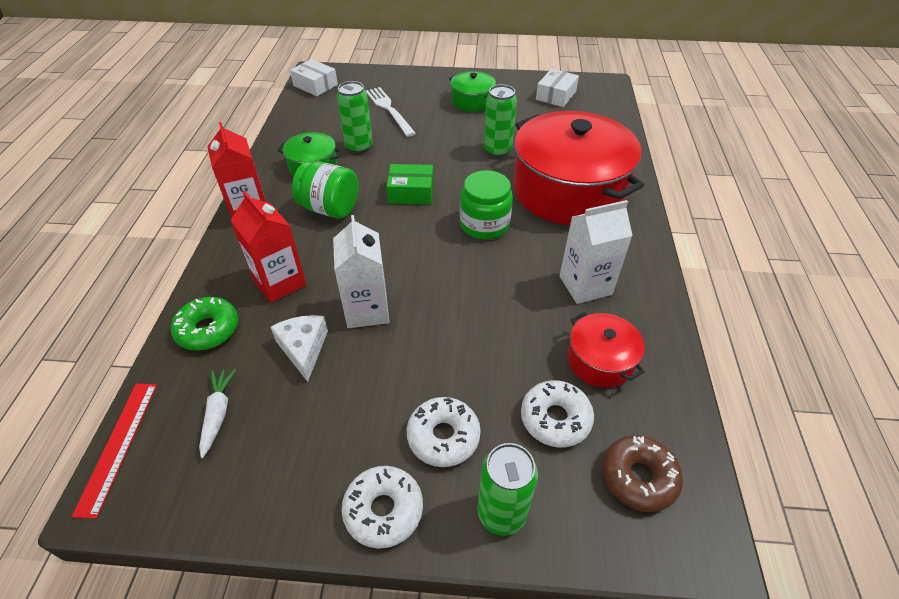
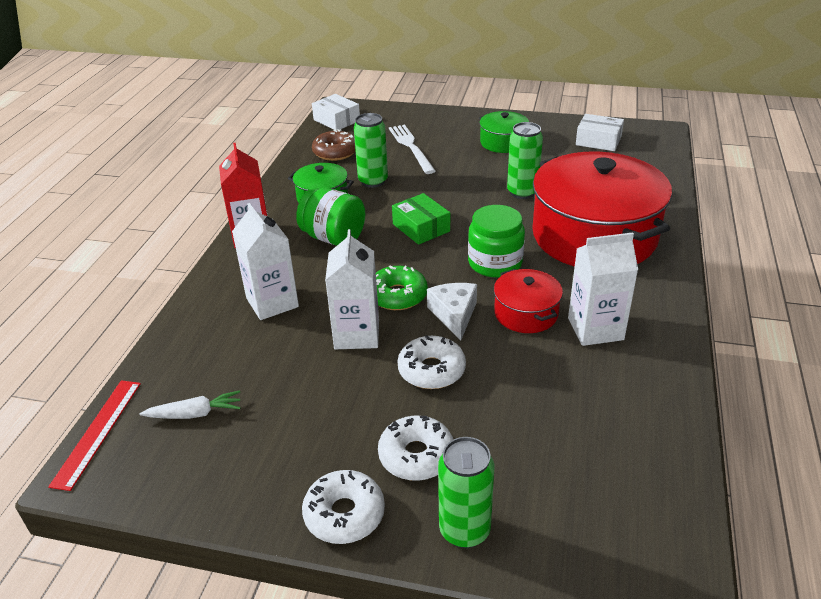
camera: 10 degrees right, 10 degrees down
green donut [171,297,238,351] -> green donut moved to [376,265,428,310]
white carrot [199,369,236,458] -> white carrot turned 75 degrees clockwise [139,390,241,419]
red carton [230,191,307,303] -> white carton [232,203,299,320]
white cheese [270,315,328,382] -> white cheese moved to [427,283,477,340]
green box [386,164,433,204] -> green box turned 45 degrees clockwise [392,193,450,245]
white donut [521,380,594,447] -> white donut moved to [397,335,466,389]
white box [536,69,579,107] -> white box turned 75 degrees clockwise [576,114,624,151]
red pot [568,312,645,388] -> red pot moved to [494,269,563,333]
brown donut [602,435,683,512] -> brown donut moved to [312,129,356,161]

